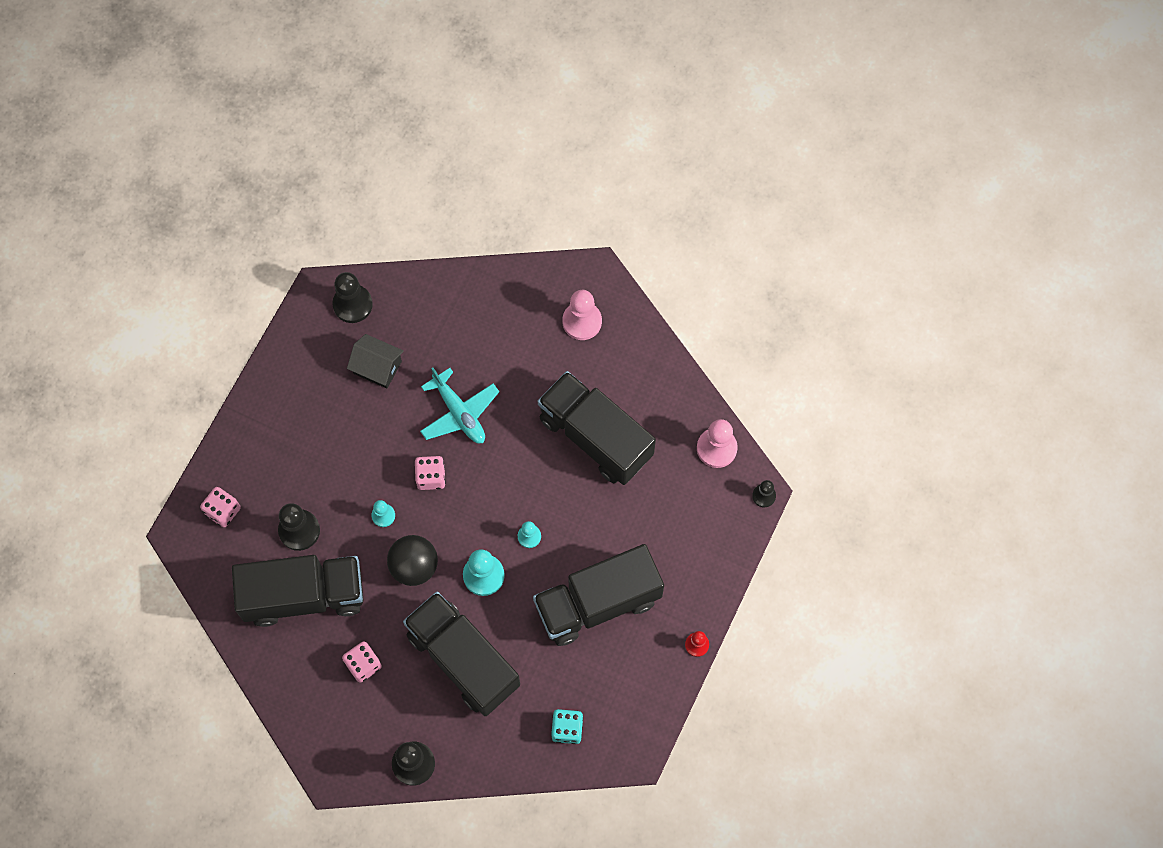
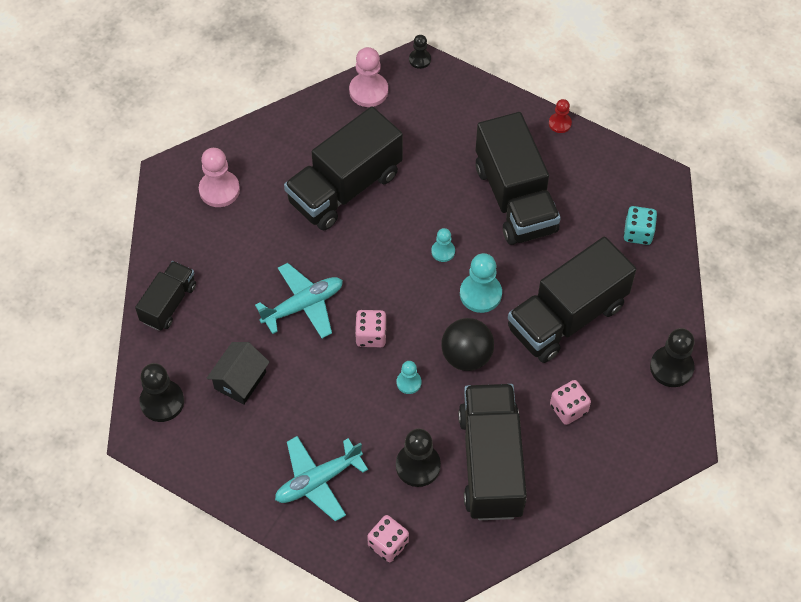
camera: 85 degrees left, 10 degrees down
none -> black truck [135,261,196,331]
none -> turquoise plane [275,436,368,522]

